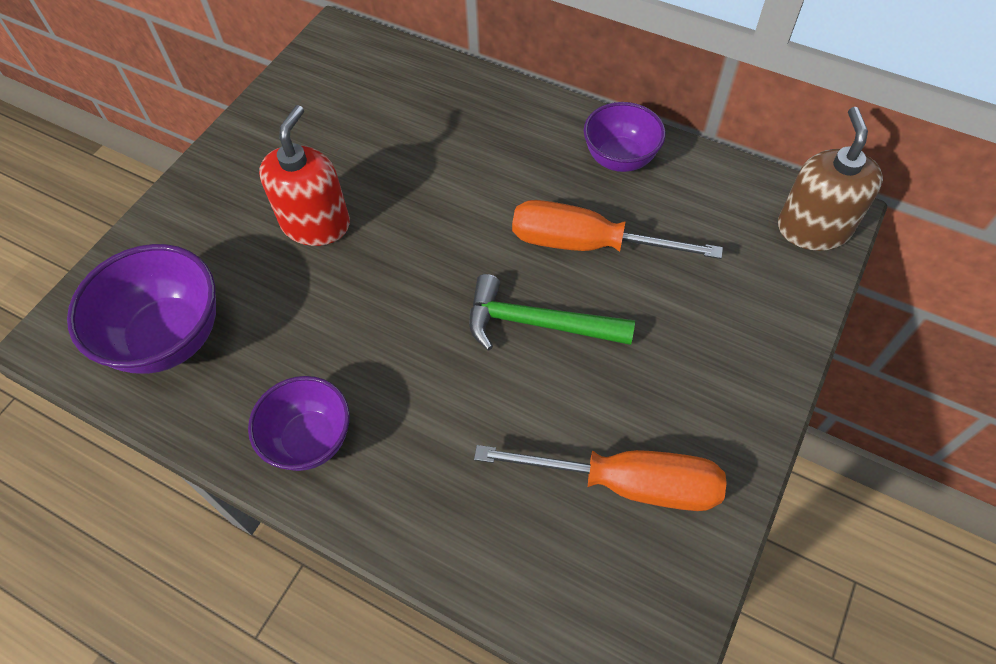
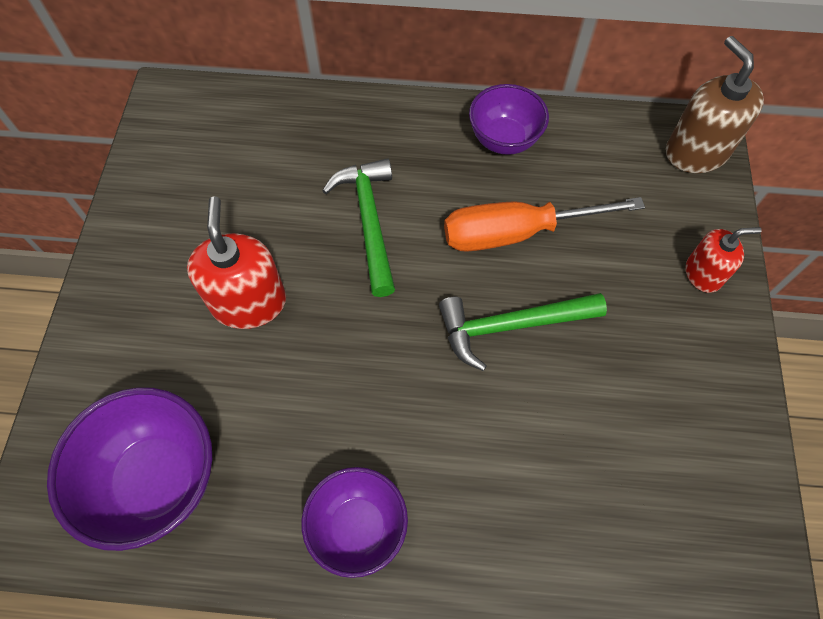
camera: 25 degrees left, 5 degrees up
orange screwdriver [474,445,727,511] -> none
none -> green hammer [322,158,395,297]
none -> red soap dispenser [686,227,762,293]

